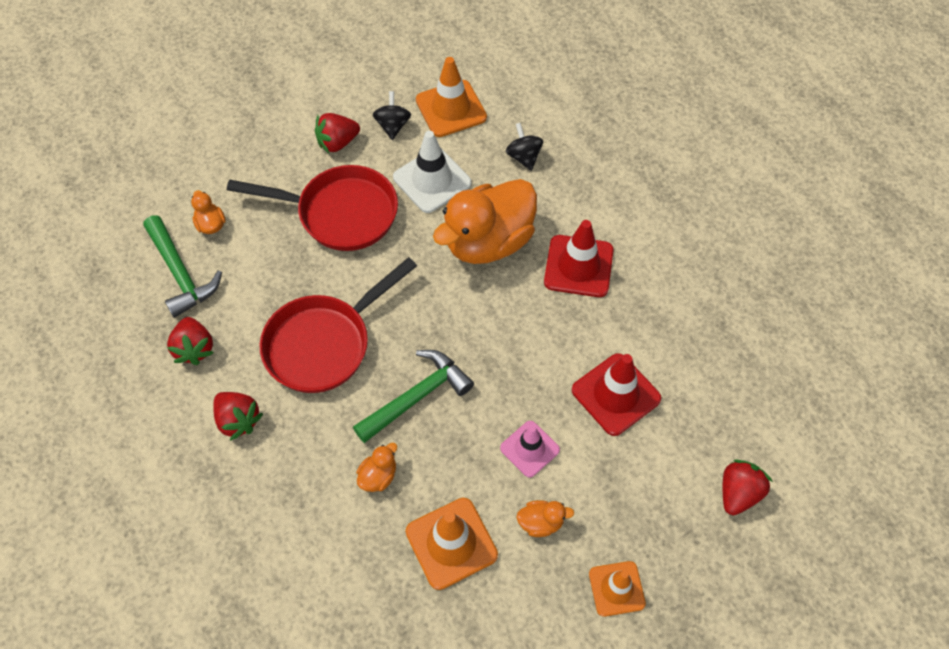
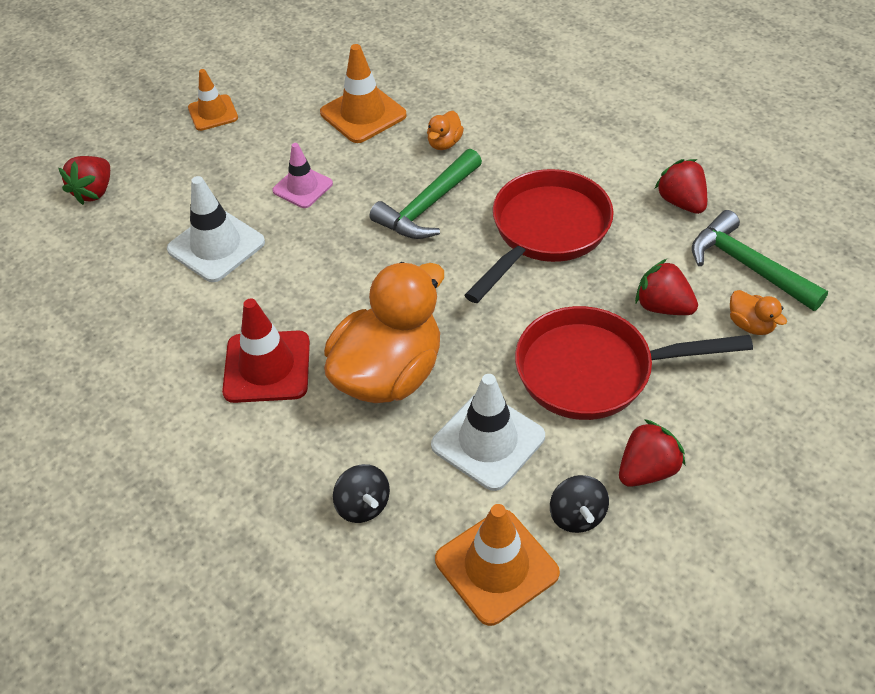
camera: 170 degrees right, 10 degrees down
red strawberry [213,392,263,441] -> red strawberry moved to [635,259,698,315]
orange duck [516,500,574,537] -> none
red traffic cone [572,353,661,436] -> white traffic cone [167,176,265,282]

